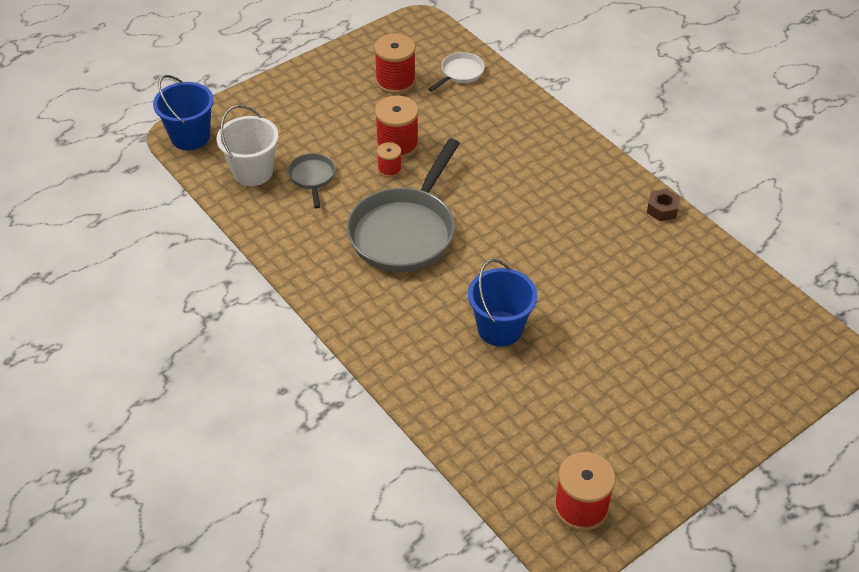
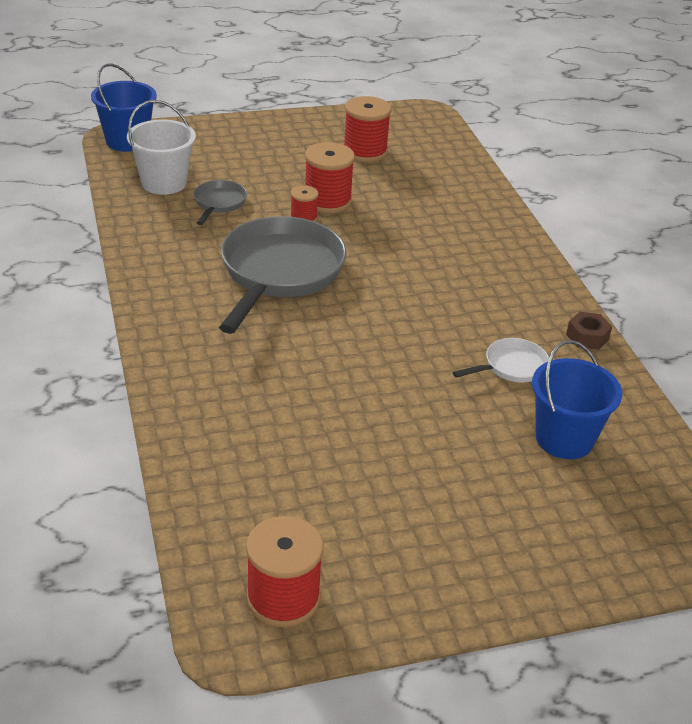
camera: 20 degrees right, 10 degrees down
grey pan [347,139,460,272] -> grey pan turned 150 degrees clockwise [219,216,347,334]
white pan [428,52,485,92] -> white pan moved to [453,338,549,382]
blue bucket [468,259,537,347] -> blue bucket moved to [532,340,622,459]

